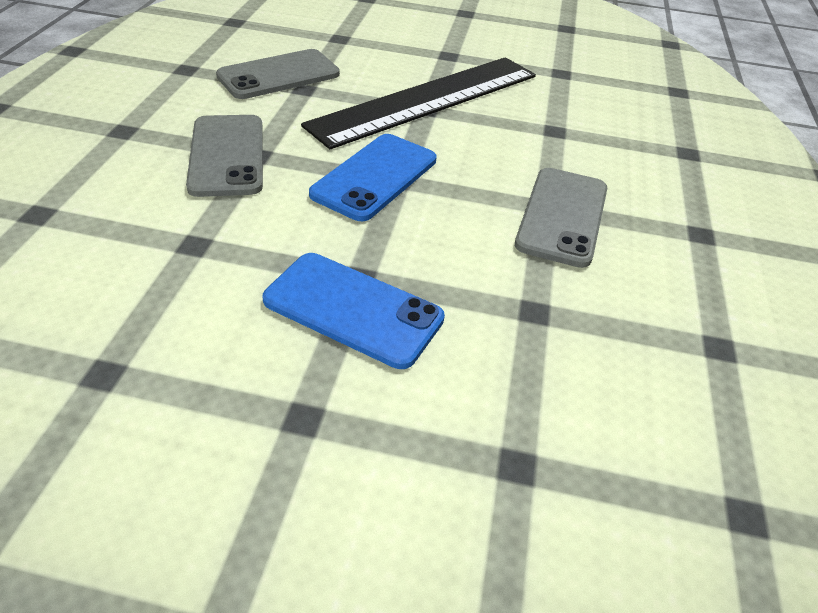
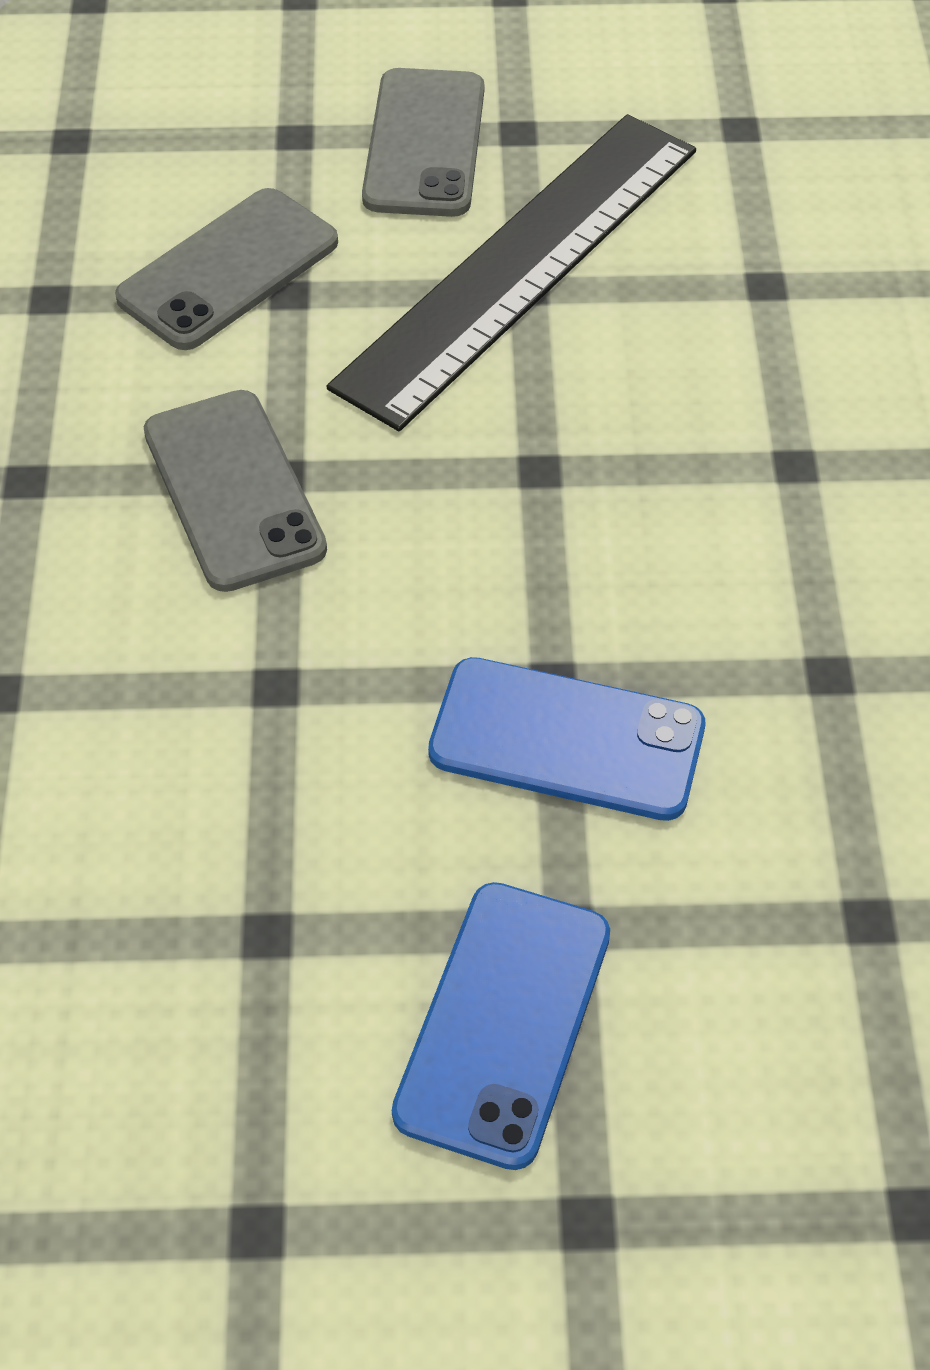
camera: 10 degrees left, 10 degrees up
blue phone [309,134,437,221] -> blue phone moved to [392,882,610,1170]
grey phone [515,168,607,268] -> grey phone moved to [362,68,484,217]

